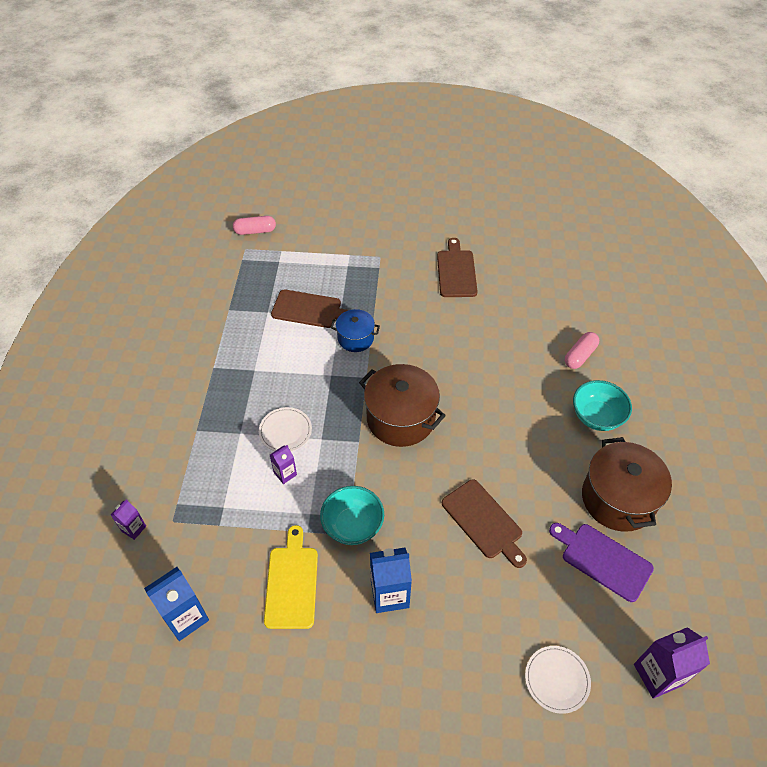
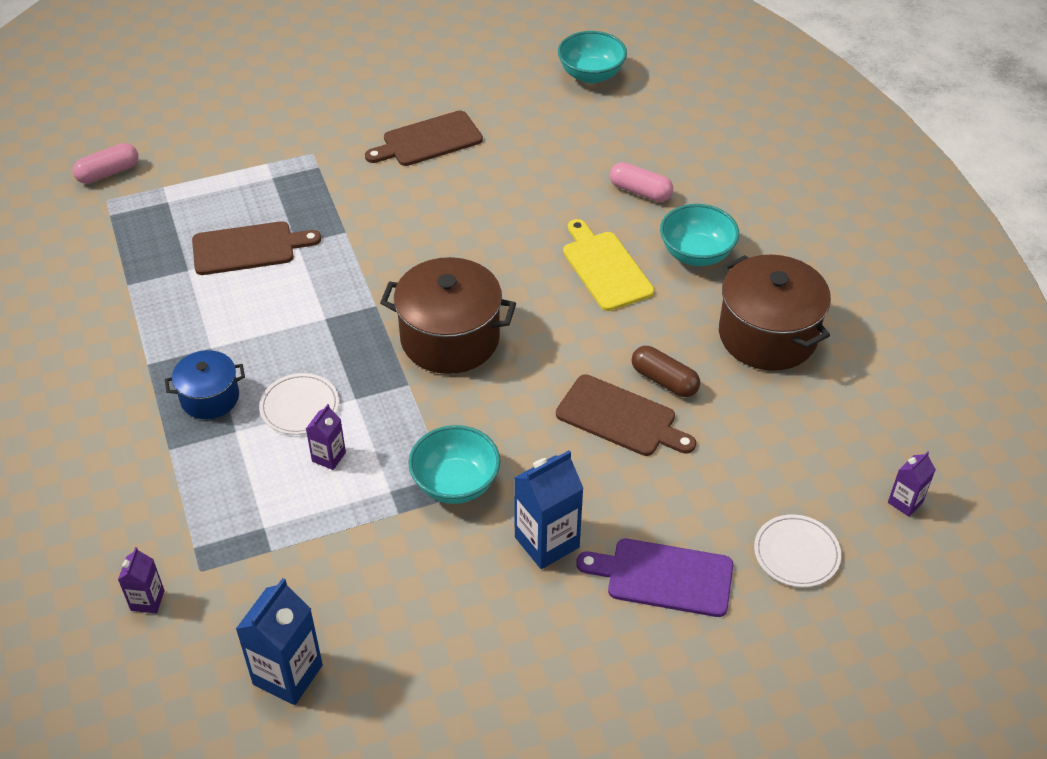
camera: 25 degrees left, 5 degrees down
yellow cutting board [264,525,318,629] -> yellow cutting board moved to [563,219,654,311]
blue pot [331,309,380,352] -> blue pot moved to [165,350,245,419]
brown cutting board [437,238,477,297] -> brown cutting board turned 90 degrees counterclockwise [365,110,483,166]
purple cutting board [549,523,654,602] -> purple cutting board moved to [576,539,733,617]
pink capsule [565,332,599,369] -> pink capsule turned 75 degrees counterclockwise [610,162,673,202]
purple carton [634,627,710,699] -> purple carton [888,451,936,517], size x0.55
none -> turquoise bowl [558,31,627,83]
none -> brown capsule [632,346,700,397]

